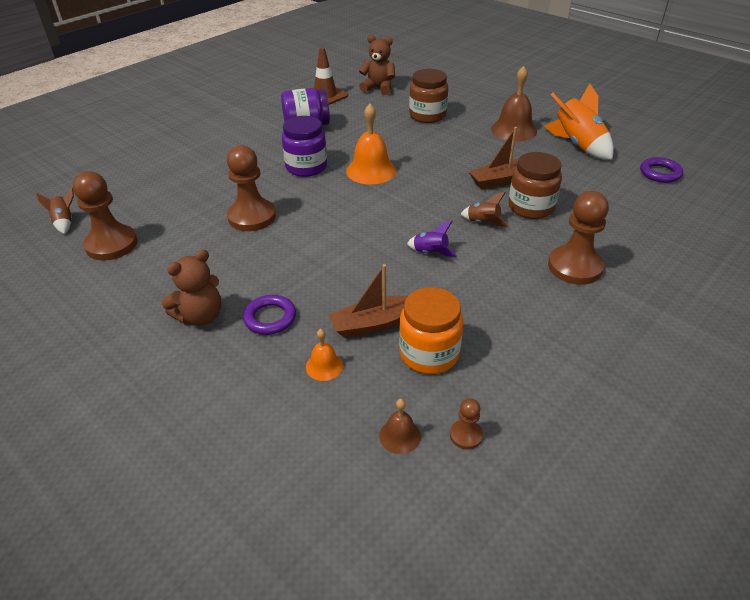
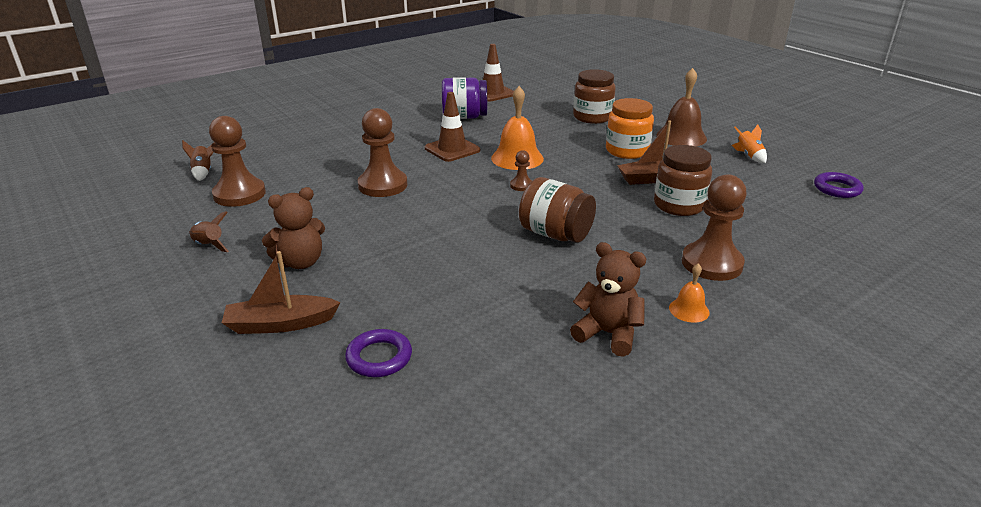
camera: 10 degrees right, 10 degrees down
purple ring [243,295,296,335] -> purple ring moved to [345,329,412,377]
purple jar [282,116,327,177] -> brown traffic cone [425,92,480,162]
orange bell [306,329,343,381] -> orange bell moved to [669,263,710,323]
brown boat [328,264,408,338] -> brown boat moved to [222,251,341,334]
brown teddy bear [359,35,395,95] -> brown teddy bear moved to [570,242,646,357]
brown bell [379,399,421,454] -> none
orange jar [399,287,463,374] -> orange jar moved to [606,98,654,159]
purple rocket [407,220,457,257] -> brown jar [519,177,596,243]
brown pawn [450,399,483,450] -> brown pawn moved to [510,150,532,191]
brown rocket [461,192,509,227] -> brown rocket moved to [189,211,229,252]
orange rocket [544,83,614,160] -> orange rocket [732,125,767,163], size x0.50

